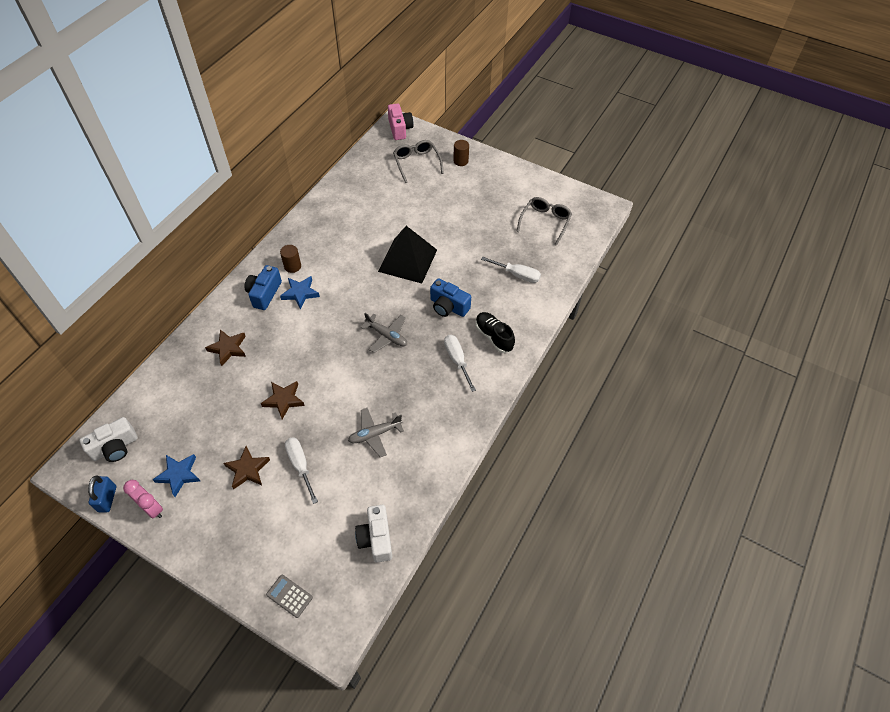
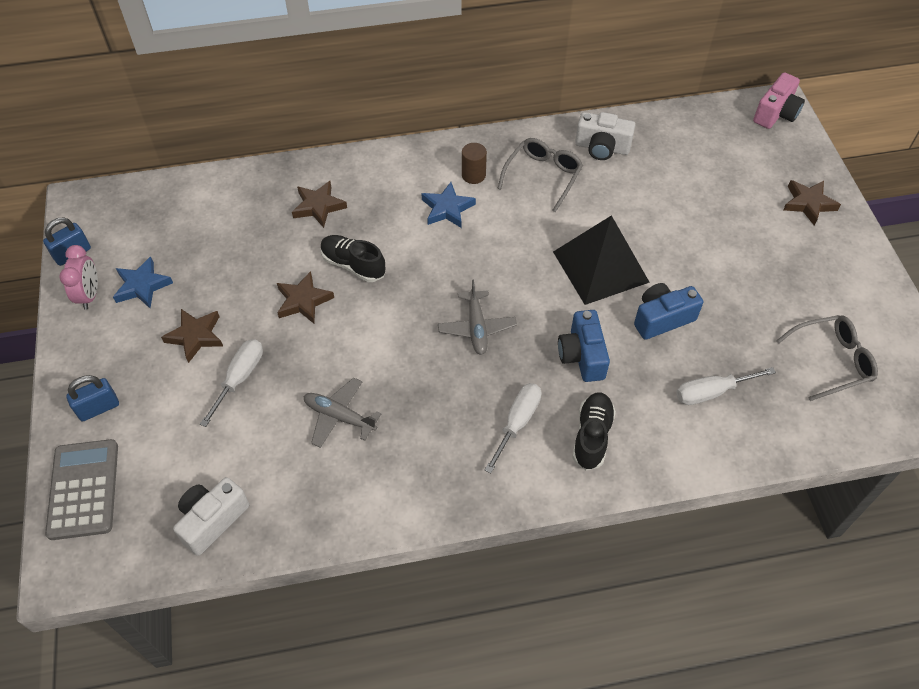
camera: 50 degrees right, 0 degrees up
white camera [80,417,138,462] -> white camera moved to [575,112,635,160]
blue camera [244,265,282,310] -> blue camera moved to [634,283,703,340]
grey calculator [266,575,313,618] -> grey calculator [45,439,118,540], size x1.82
grey glasses [393,140,444,183] -> grey glasses moved to [497,138,583,212]
brown cylinder [453,140,469,166] -> brown star [783,180,841,225]
white screwdriver [481,256,541,283] -> white screwdriver turned 90 degrees clockwise [676,367,776,405]
none -> blue padlock [66,375,119,421]
none -> black shoe [321,235,386,282]

